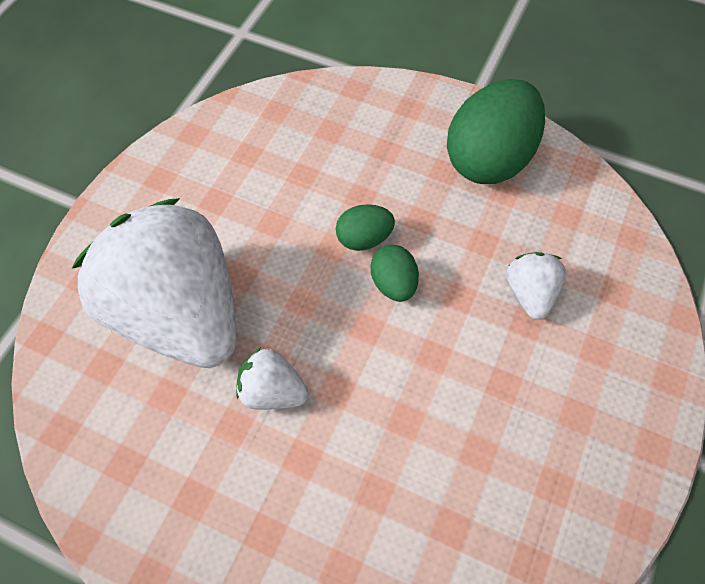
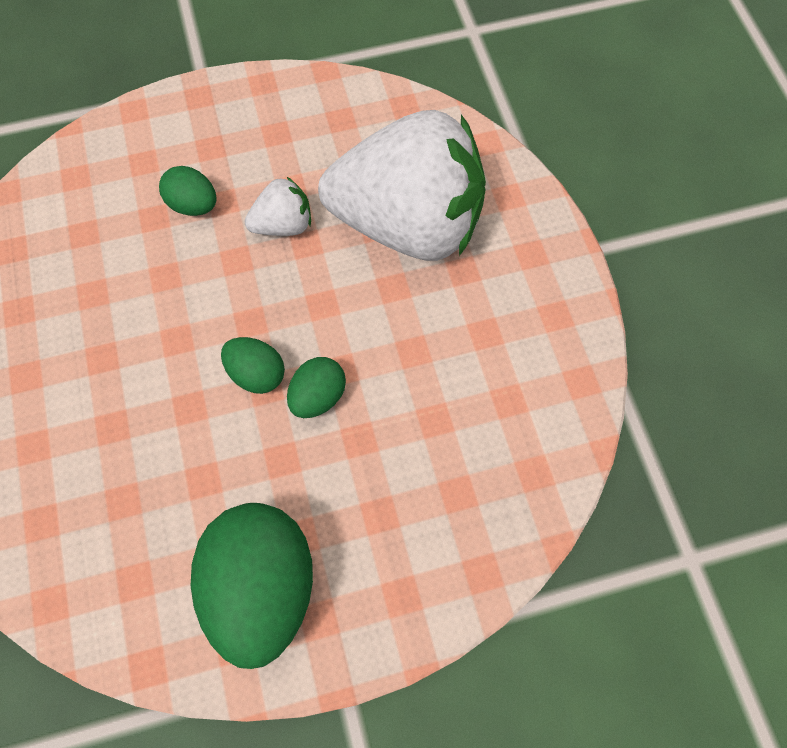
camera: 140 degrees right, 5 degrees up
white strawberry [506,252,566,320] -> none
none -> green egg [159,166,217,216]

